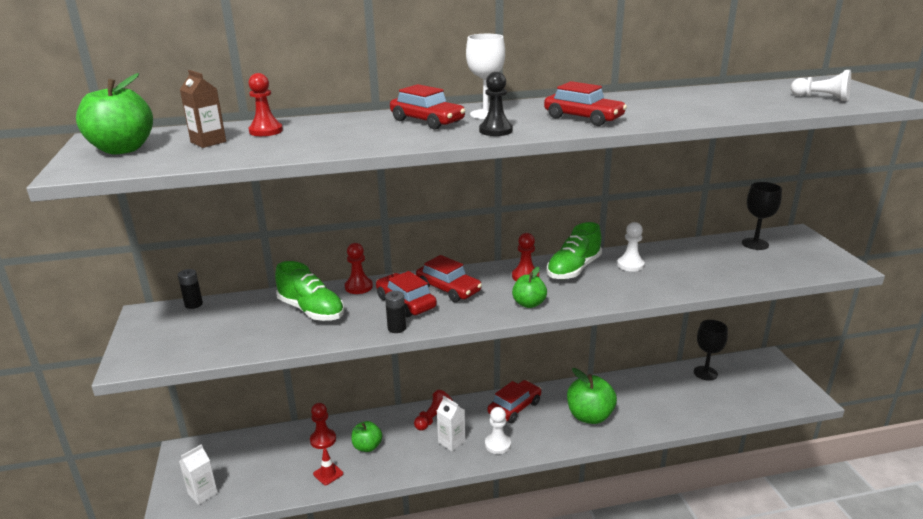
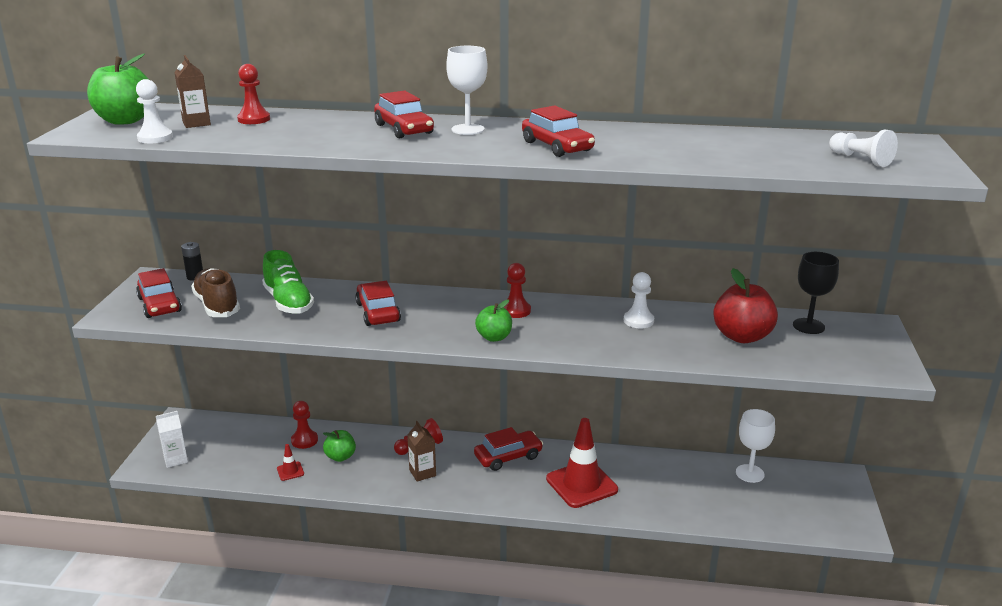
camera: 20 degrees right, 0 degrees up
red pawn [345,243,373,294] -> none
black battery [385,291,406,333] -> none
red car [416,255,482,302] -> red car moved to [136,268,182,318]
white carton [437,396,465,451] -> brown carton [407,421,436,482]
black pawn [479,72,513,136] -> none
white pawn [485,407,511,454] -> white pawn moved to [136,79,173,143]
green shoe [547,222,602,279] -> none
green apple [567,368,617,424] -> red traffic cone [546,418,618,508]
black goblet [694,320,728,381] -> white goblet [736,409,775,483]
none -> brown shoe [191,268,240,317]
none -> red apple [713,268,778,343]

